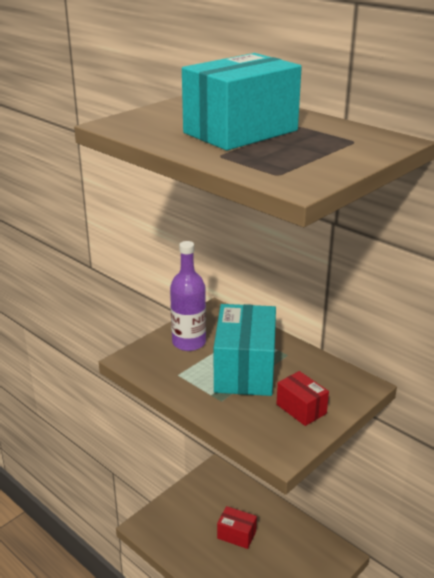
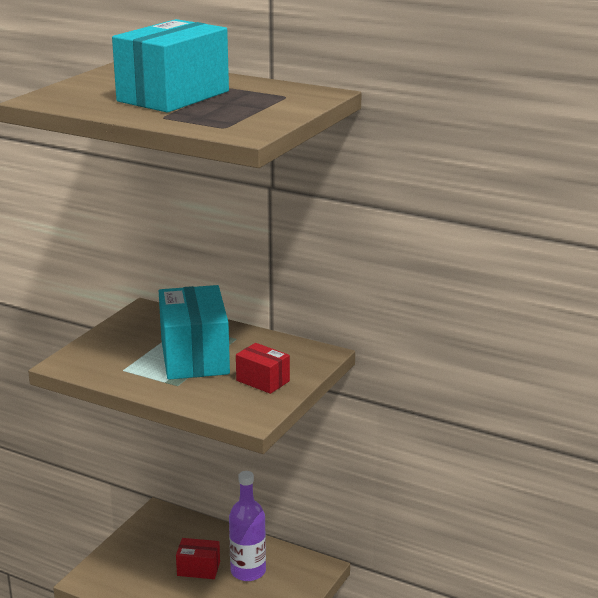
camera: 15 degrees left, 5 degrees down
purple bottle [170,241,206,351] -> purple bottle moved to [229,471,266,581]

